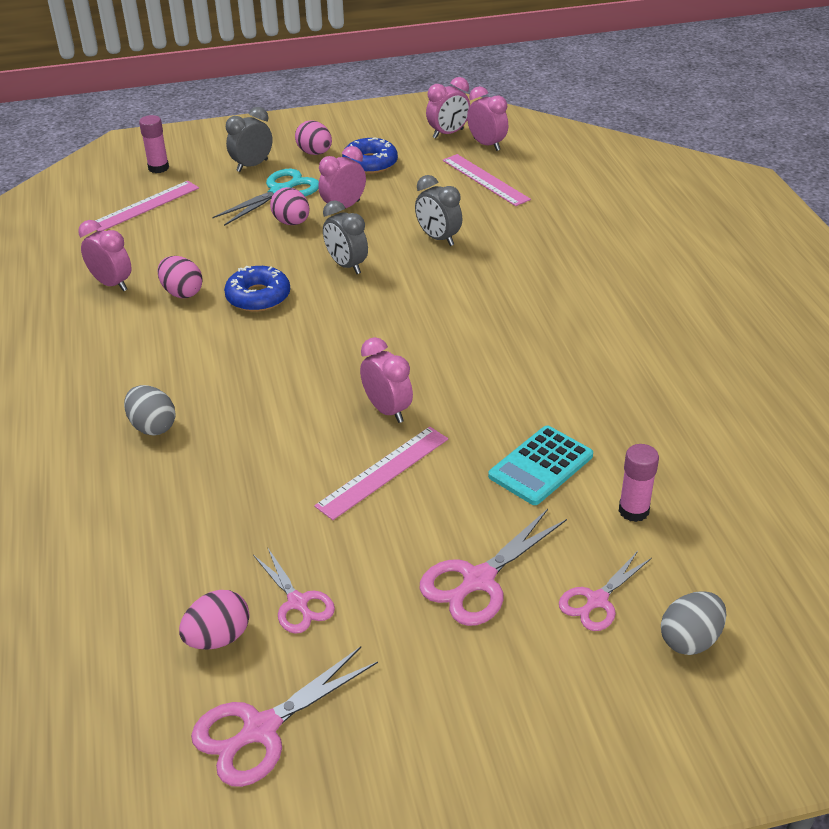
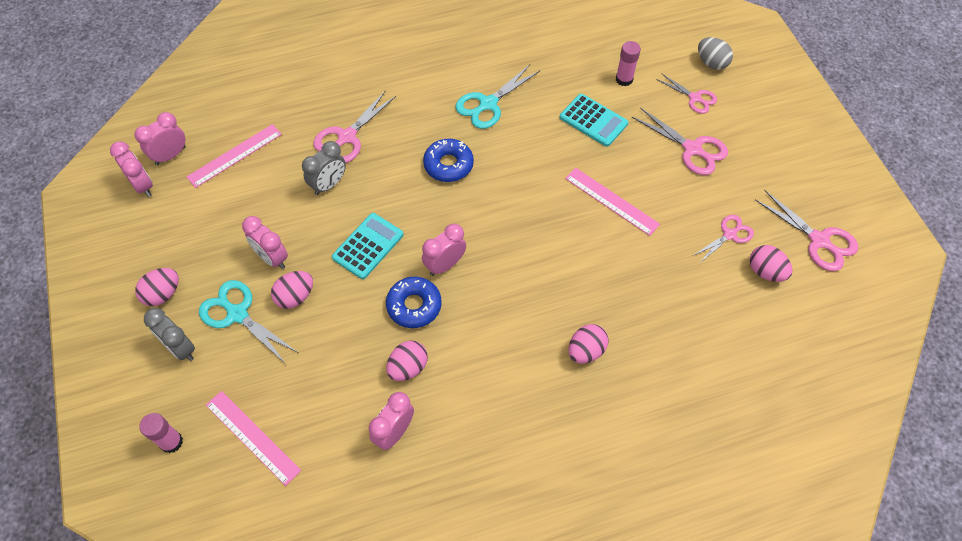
camera: 95 degrees left, 20 degrees up
grey egg [124,385,176,436] -> pink egg [568,324,609,364]
grey clock [323,201,368,274] -> turquoise calculator [332,213,404,279]
blue donut [342,137,398,174] -> blue donut moved to [423,139,474,182]
pink clock [360,337,413,423] -> pink clock moved to [422,224,466,276]
none -> pink scissors [313,90,396,163]
none -> turquoise scissors [455,65,540,129]

